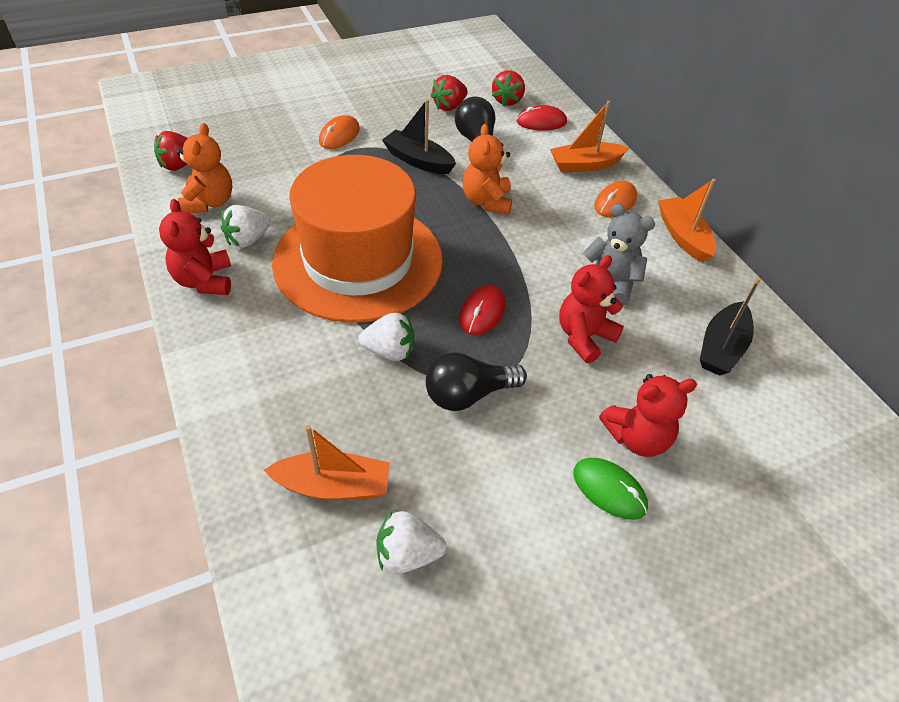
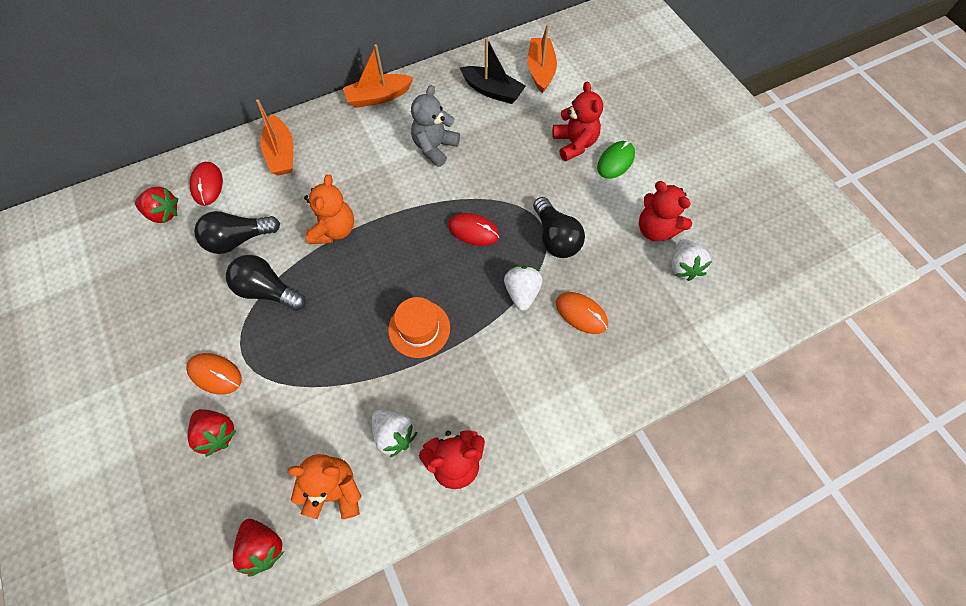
camera: 90 degrees left, 15 degrees up
orange boat [264,425,390,500] -> orange boat moved to [528,24,557,93]
orange hat [272,155,443,323] -> orange hat [388,297,450,358], size x0.40
black boat [382,99,456,174] -> black light bulb [226,255,306,311]
red strawberry [430,75,468,111] -> red strawberry moved to [187,409,237,457]
orange teddy bear [462,124,512,215] -> orange teddy bear turned 75 degrees counterclockwise [304,174,354,244]
red teddy bear [559,255,624,363] -> red teddy bear moved to [639,181,692,242]
orange mouse [594,181,637,217] -> orange mouse moved to [556,292,608,334]

